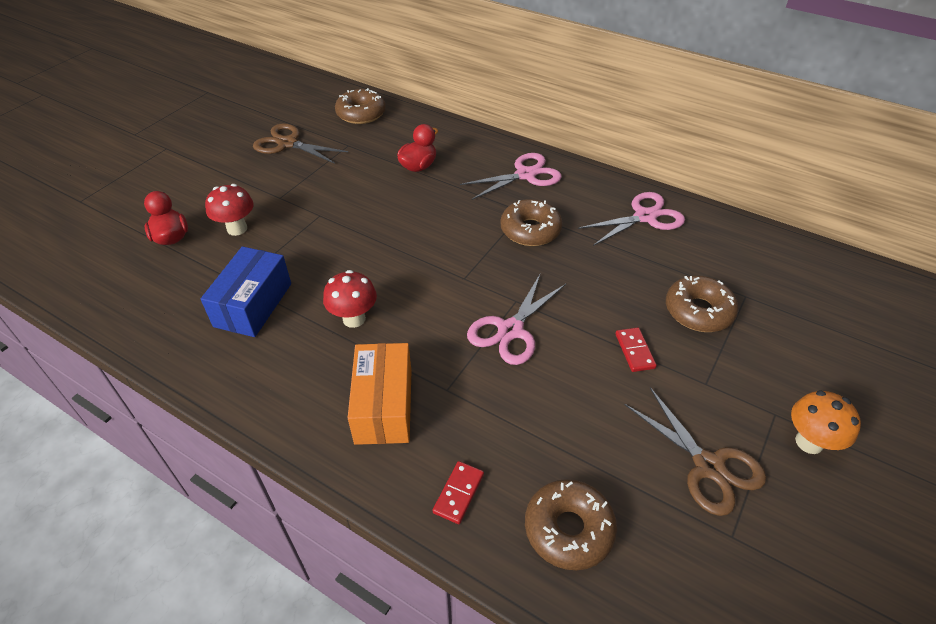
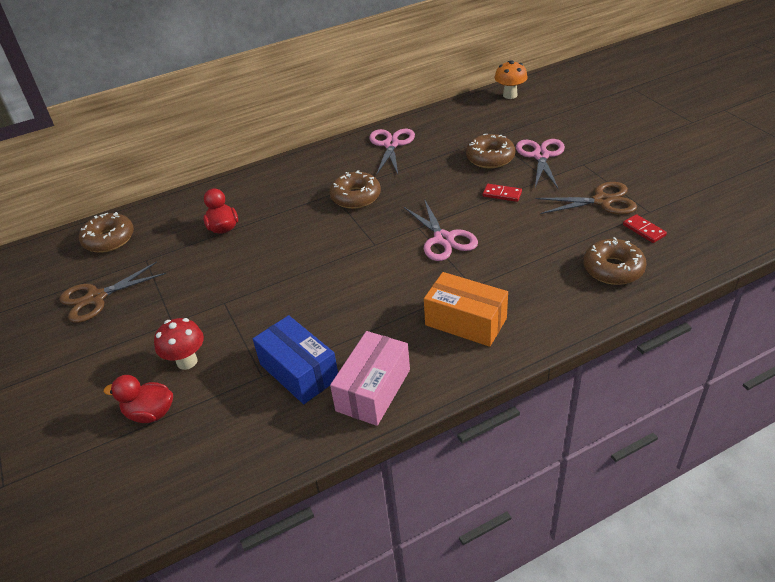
camera: 55 degrees left, 5 degrees down
red mushroom [323,270,377,328] -> none
red domino [433,461,484,524] -> red domino moved to [623,214,667,243]
pink scissors [460,153,562,200] -> pink scissors moved to [516,139,565,188]
orange mushroom [791,391,861,454] -> orange mushroom moved to [495,60,527,99]
none -> pink box [330,331,410,426]

